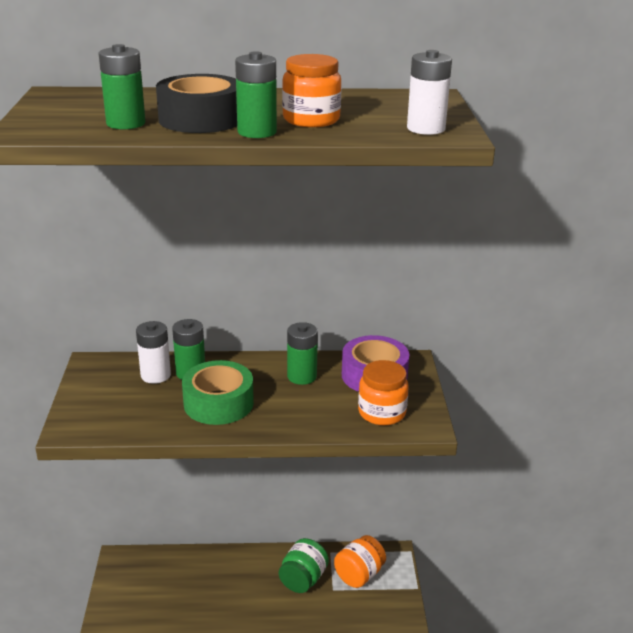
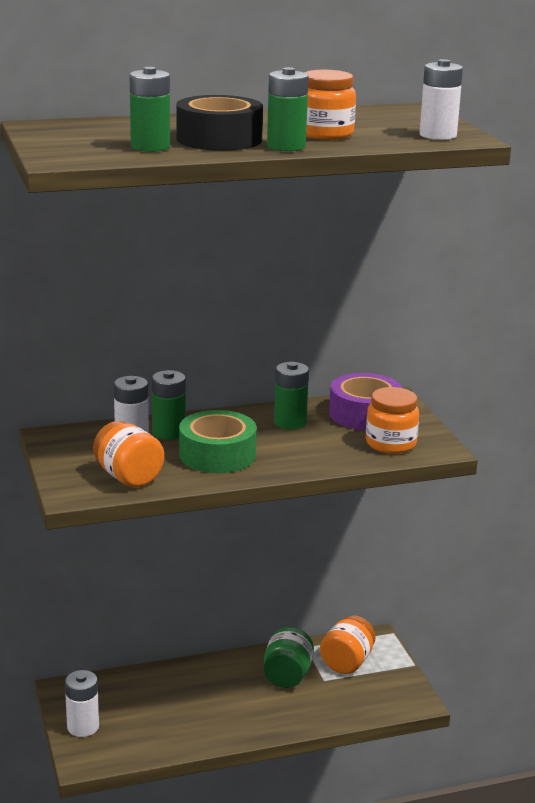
camera: 15 degrees left, 5 degrees down
none -> white battery [65,670,99,737]
none -> orange jar [93,421,164,487]

